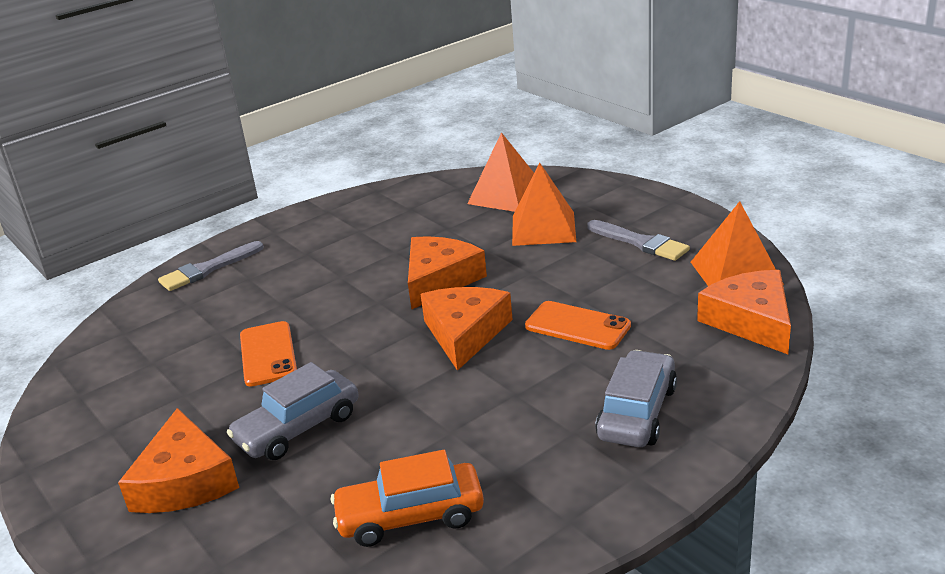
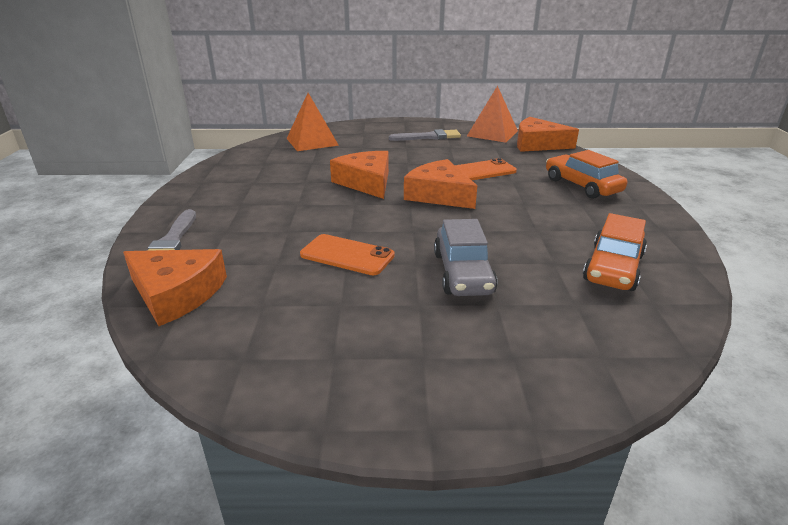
camera: 55 degrees left, 0 degrees up
orange cheese [118,408,239,513] -> orange cheese moved to [123,249,227,326]
orange pyramid [512,163,576,246] -> none
grey car [595,350,677,447] -> orange car [546,150,627,199]

